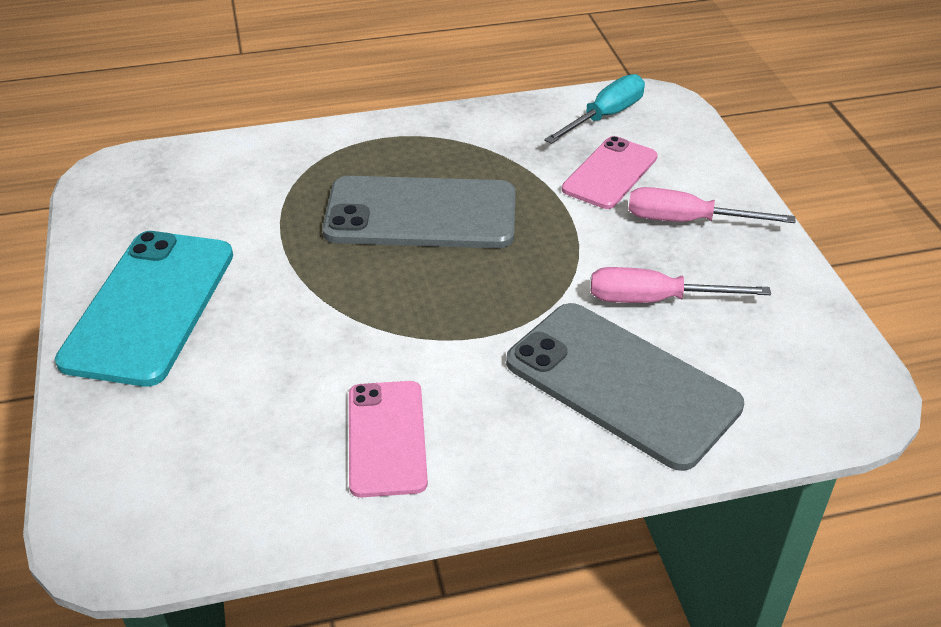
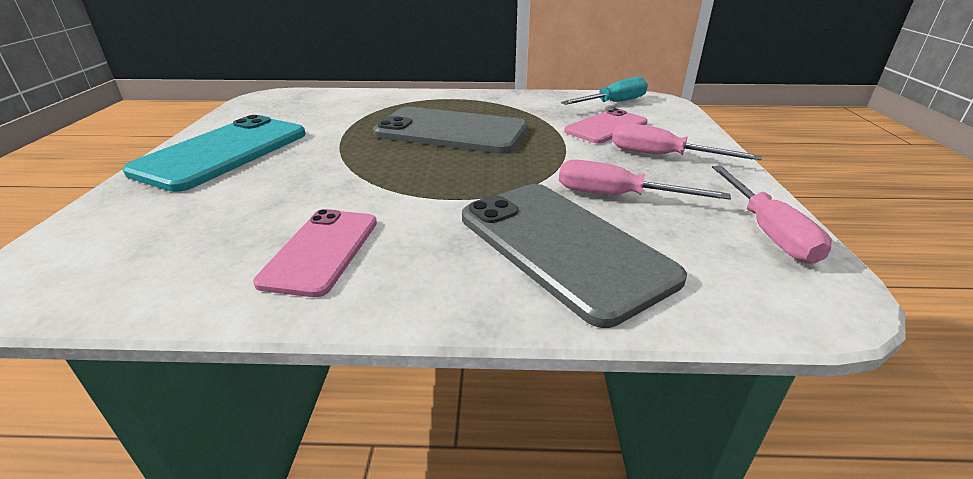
camera: 15 degrees right, 10 degrees down
none -> pink screwdriver [712,166,832,264]

